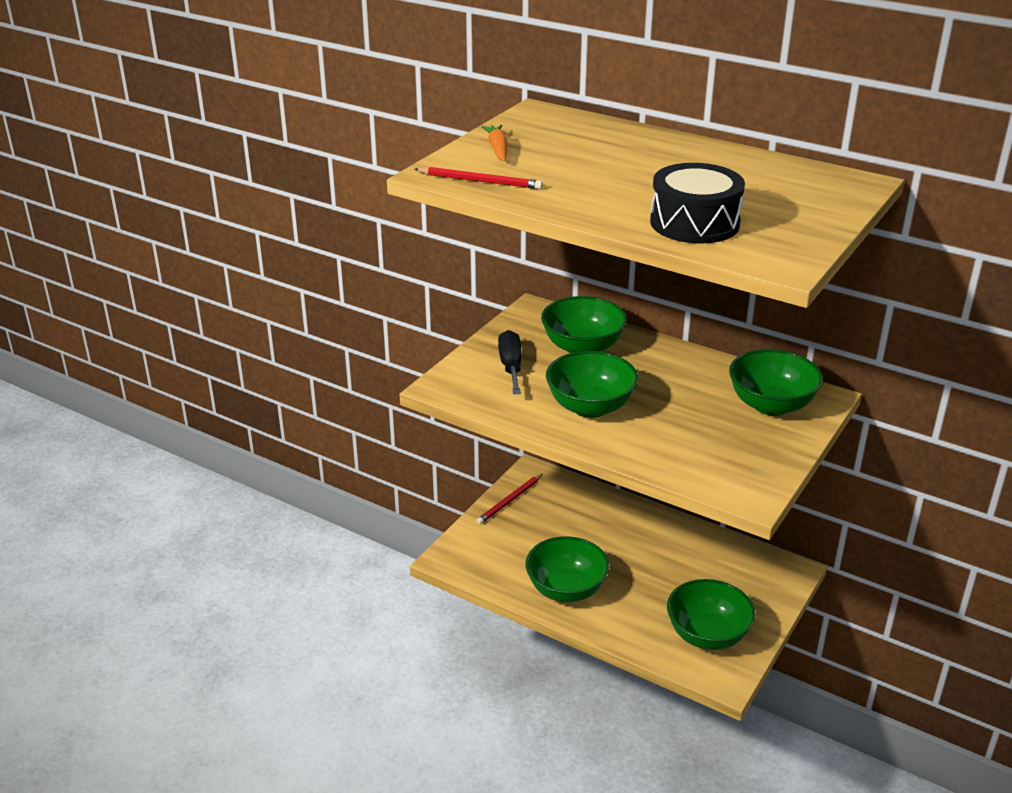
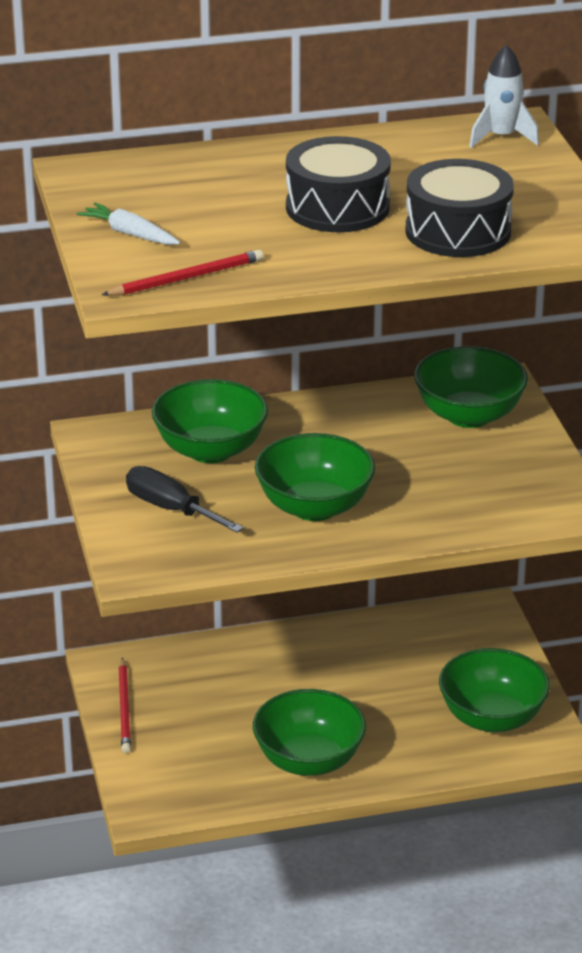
camera: 45 degrees left, 0 degrees up
orange carrot [481,125,508,161] -> white carrot [77,203,180,245]
none -> black drum [286,136,391,232]
none -> white rocket [469,45,539,148]

